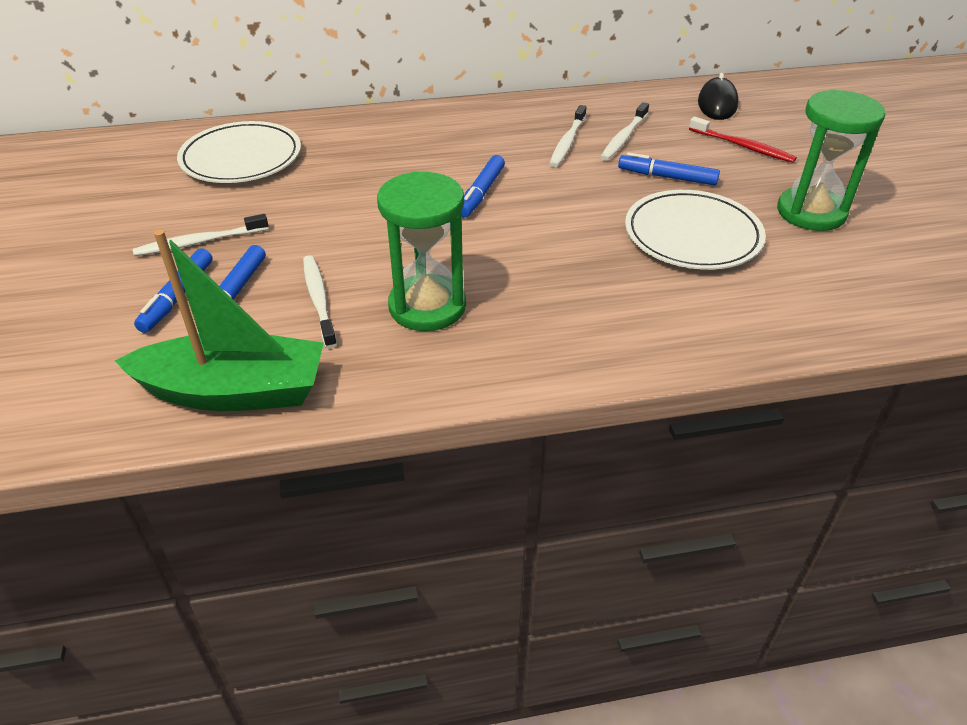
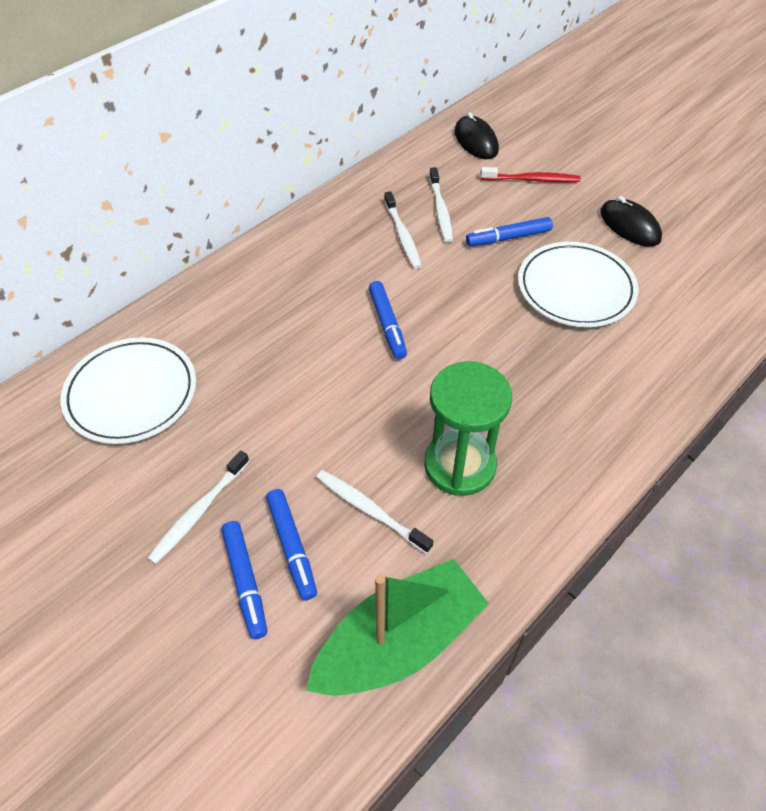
camera: 35 degrees left, 10 degrees up
green hourglass [777,89,885,231] -> black mouse [600,196,662,247]

